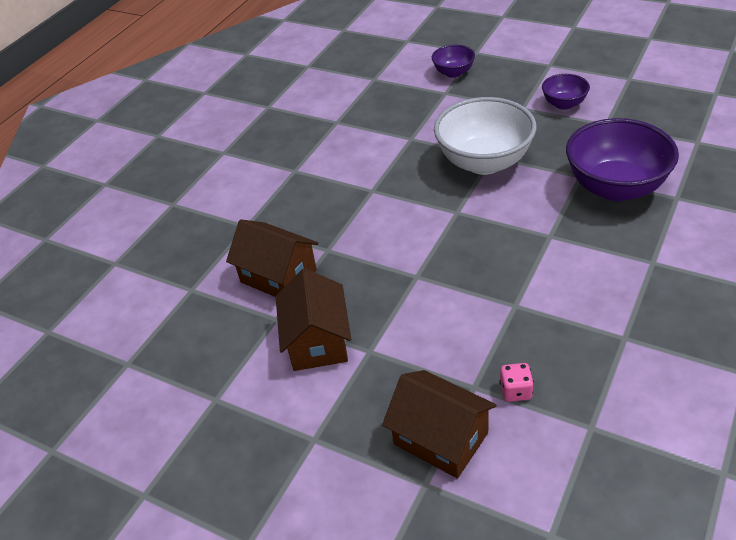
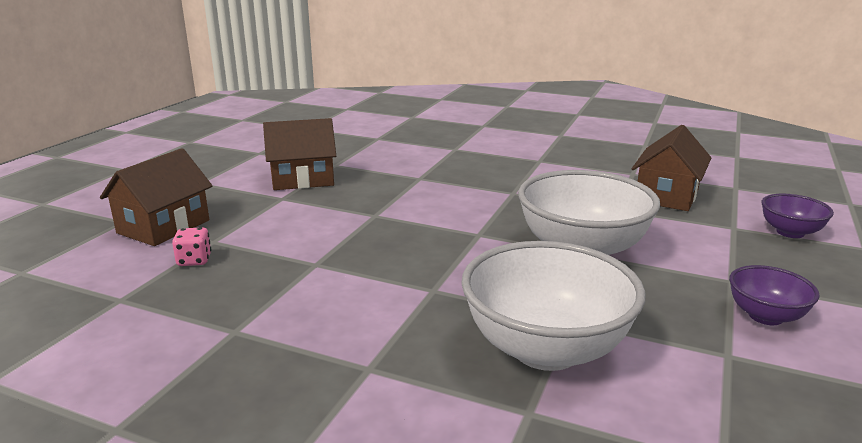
camera: 80 degrees right, 20 degrees down
brown house [226,219,318,297] -> brown house moved to [632,125,711,211]
purple bowl [566,118,679,201] -> white bowl [461,241,646,371]

